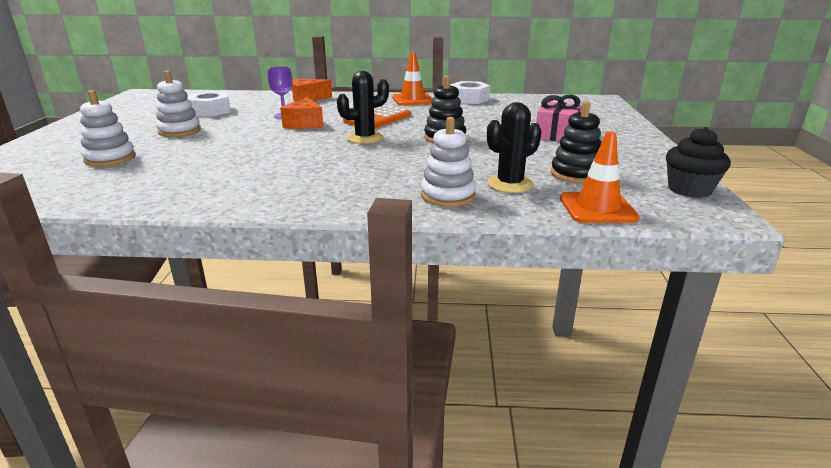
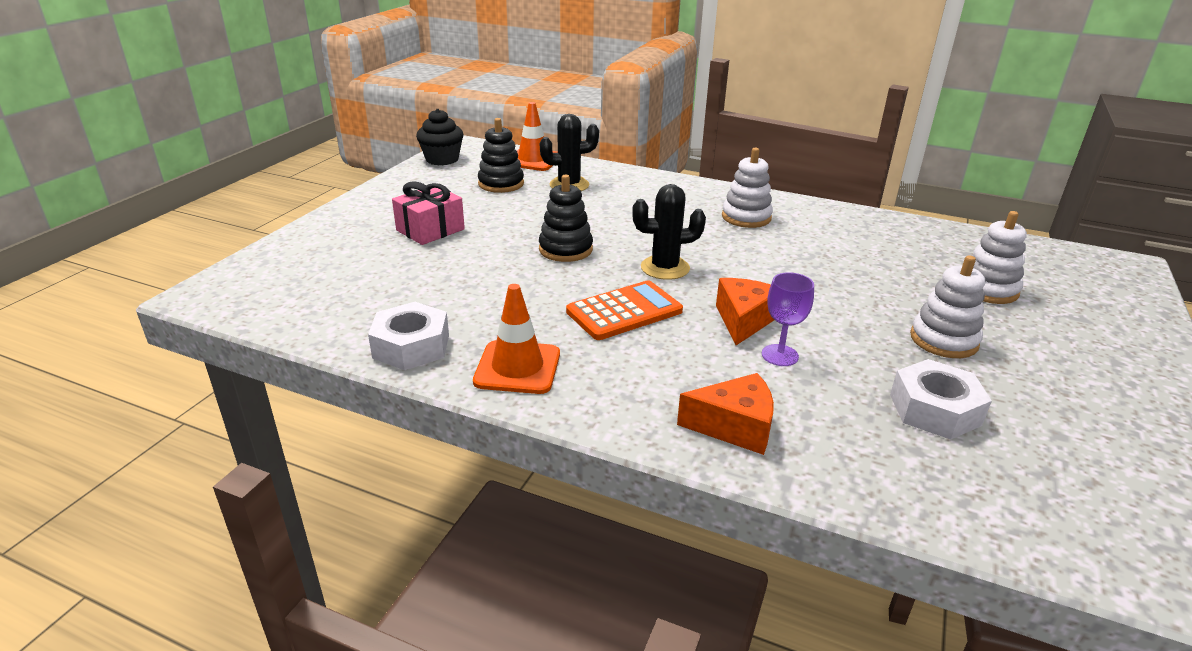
camera: 160 degrees left, 5 degrees up
white stacking toy [421,117,476,207] -> white stacking toy moved to [722,148,773,228]

